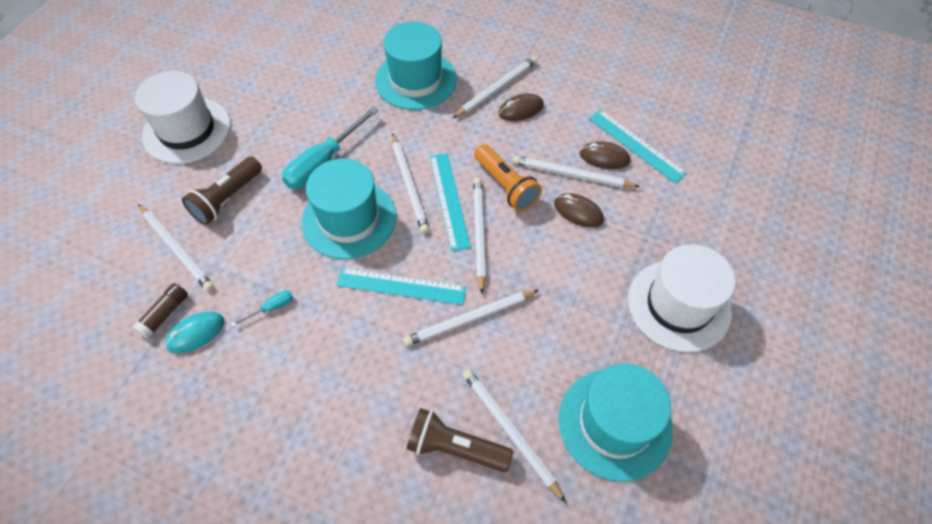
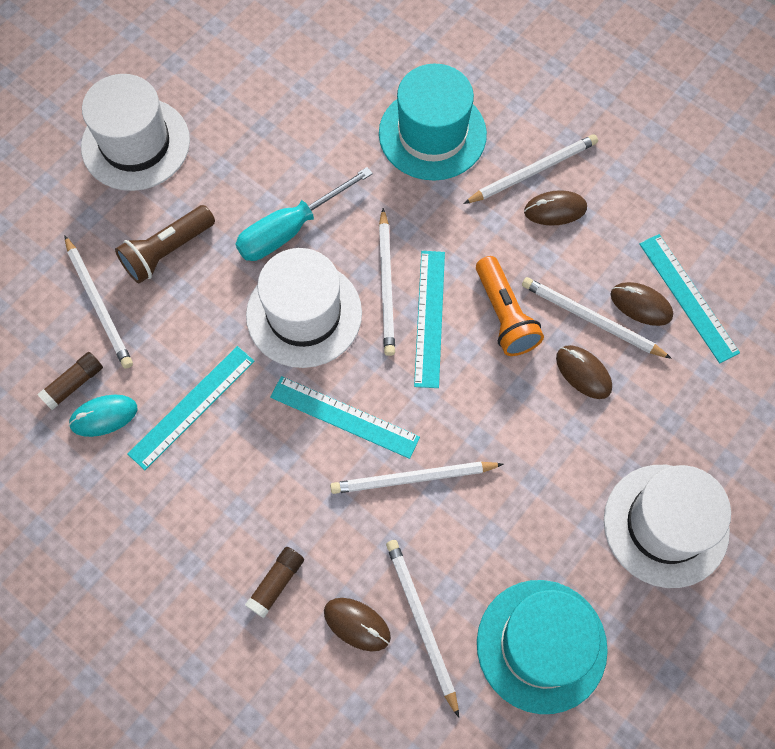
camera: 15 degrees right, 10 degrees up
turquoise screwdriver [231,290,293,326] -> turquoise ruler [128,346,255,470]
turquoise hat [301,159,396,259] -> white hat [246,248,362,368]
brown flashlight [407,408,513,472] -> brown mouse [324,598,391,651]
white pencil [473,178,486,293] -> none
none -> brown glue stick [245,547,304,618]

